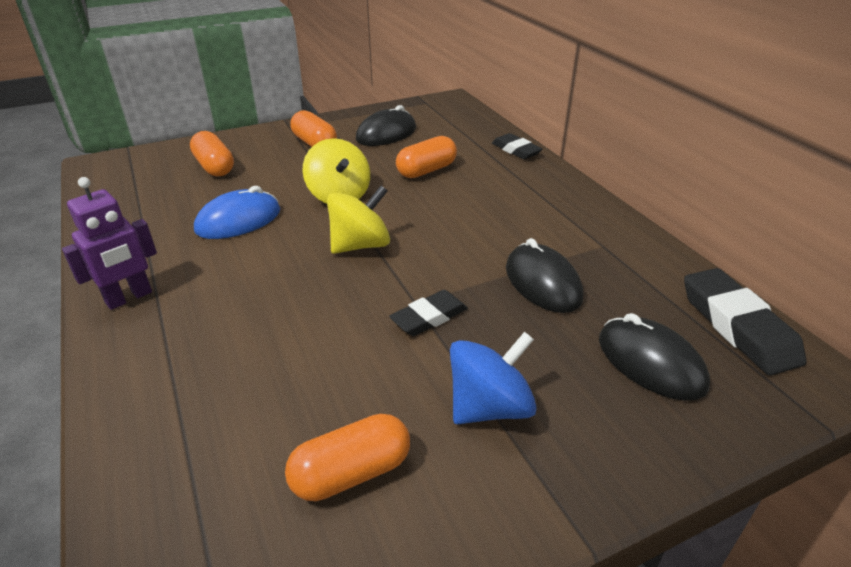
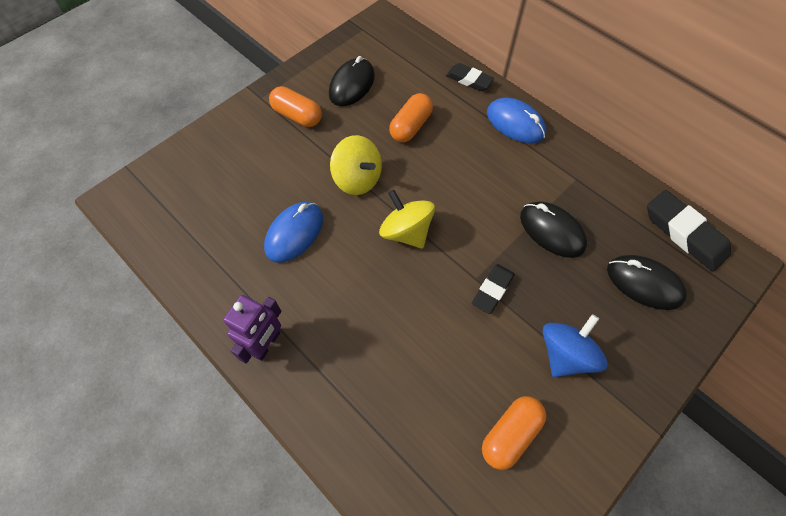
camera: 20 degrees left, 25 degrees up
orange capsule [190,131,234,177] -> none
yellow spinning top [327,186,390,254] -> yellow spinning top turned 75 degrees counterclockwise [379,190,435,249]
none -> blue mouse [487,98,546,144]

